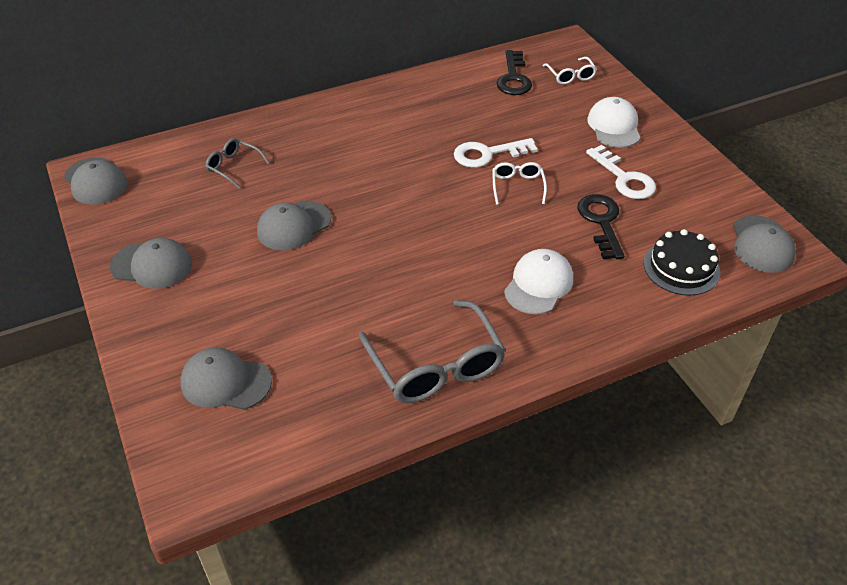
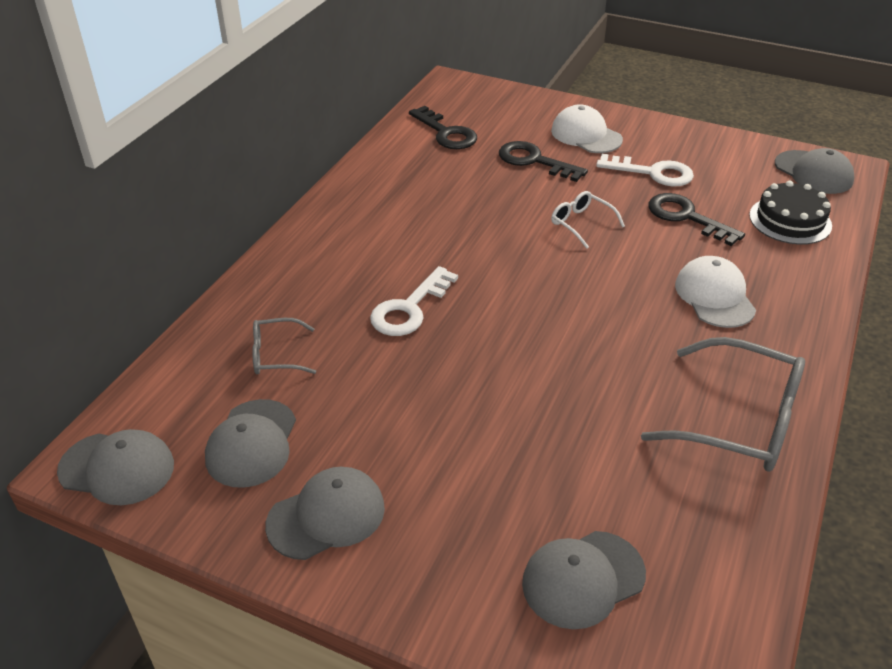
camera: 40 degrees left, 5 degrees down
grey cap [257,201,331,251] -> grey cap moved to [205,399,296,488]
white key [454,138,538,168] -> white key moved to [370,266,458,336]
white glasses [543,57,597,84] -> none
none -> black key [499,141,588,182]

